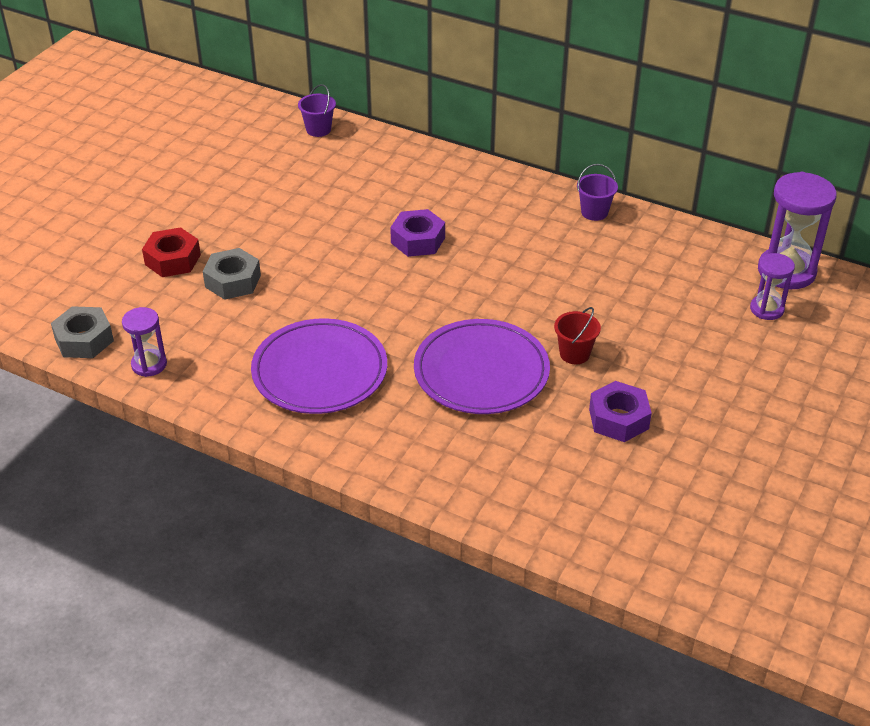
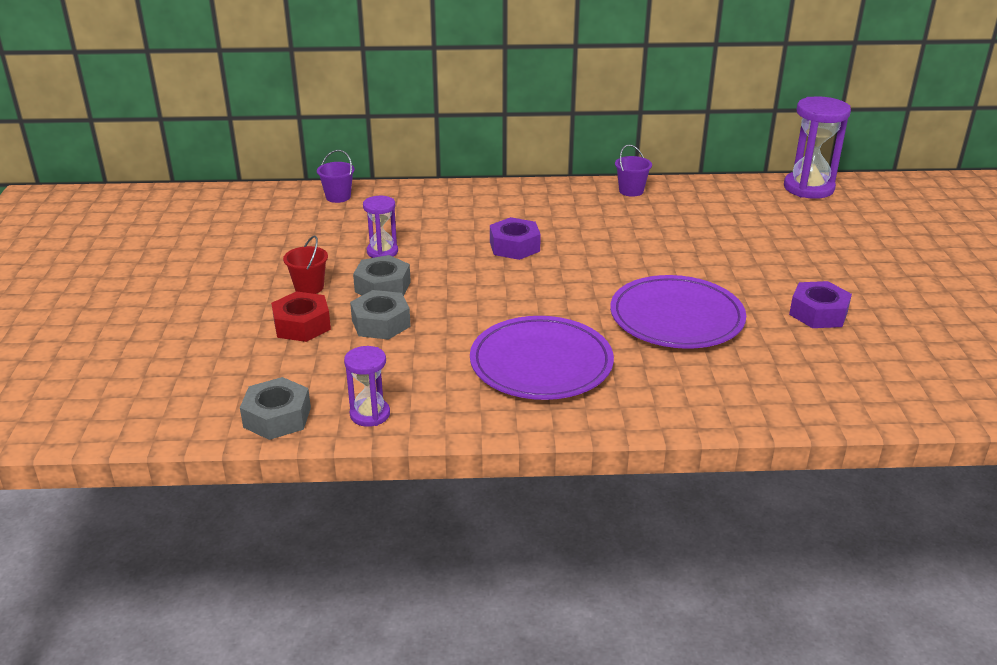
camera: 30 degrees left, 10 degrees down
red bucket [554,307,601,364] -> red bucket moved to [283,235,328,294]
purple hourglass [750,253,795,320] -> purple hourglass moved to [363,196,398,258]
none -> grey nut [353,255,411,296]

